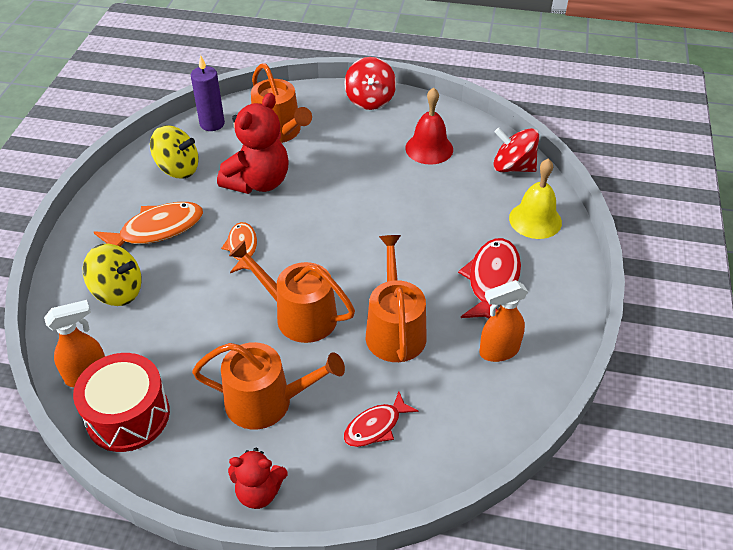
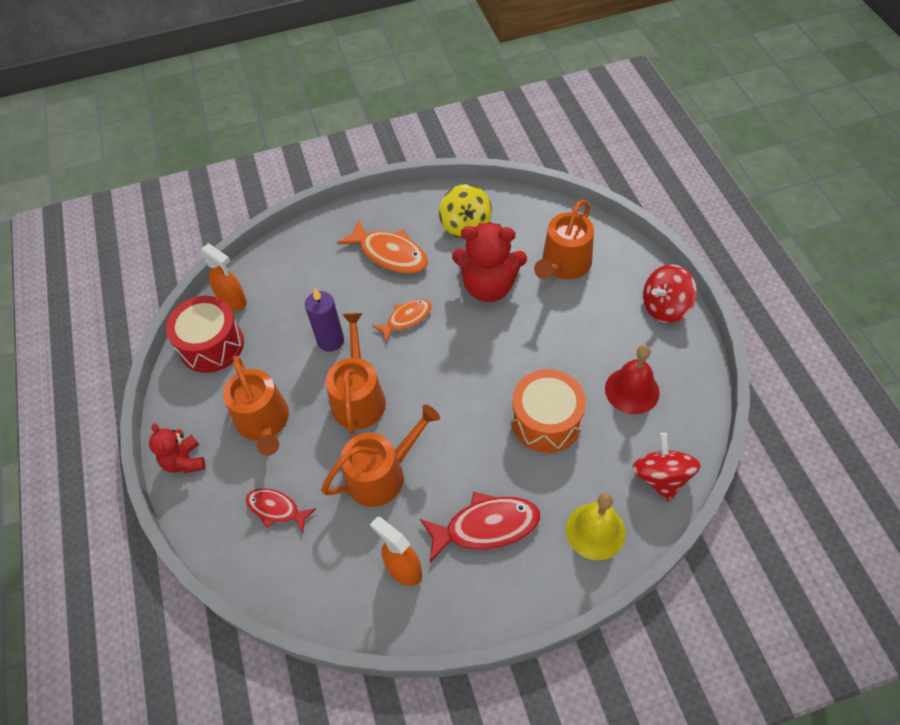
camera: 65 degrees right, 10 degrees up
yellow spinning top [83,244,142,306] -> none
purple candle [191,55,225,131] -> purple candle moved to [305,288,344,352]
none -> orange drum [512,369,586,453]

